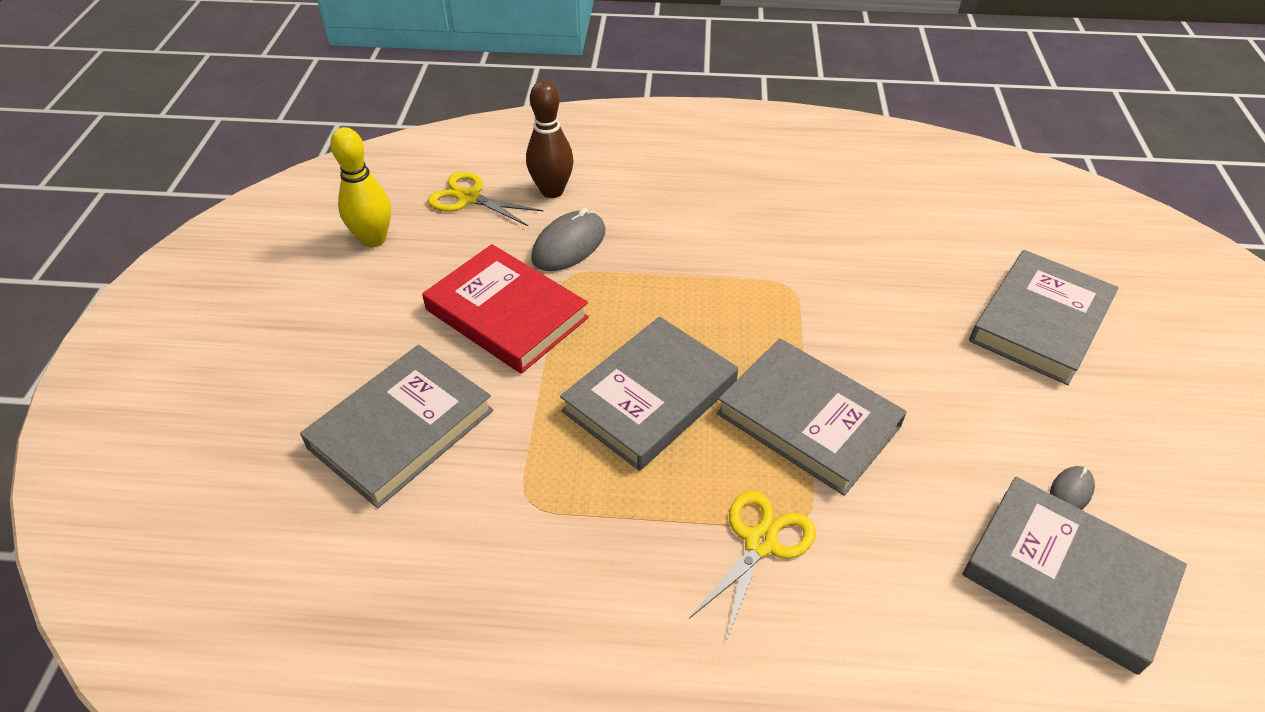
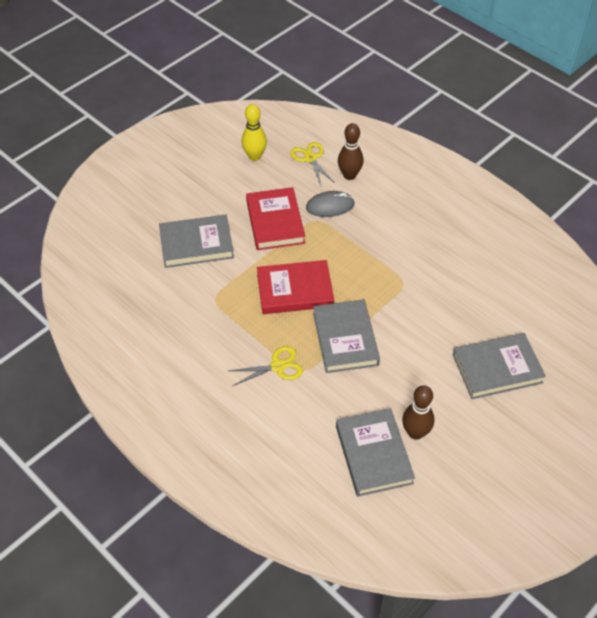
camera: 40 degrees right, 5 degrees up
grey book [560,317,738,471] -> red book [257,260,334,314]
grey mouse [1050,466,1095,510] -> brown bowling pin [402,385,434,440]

